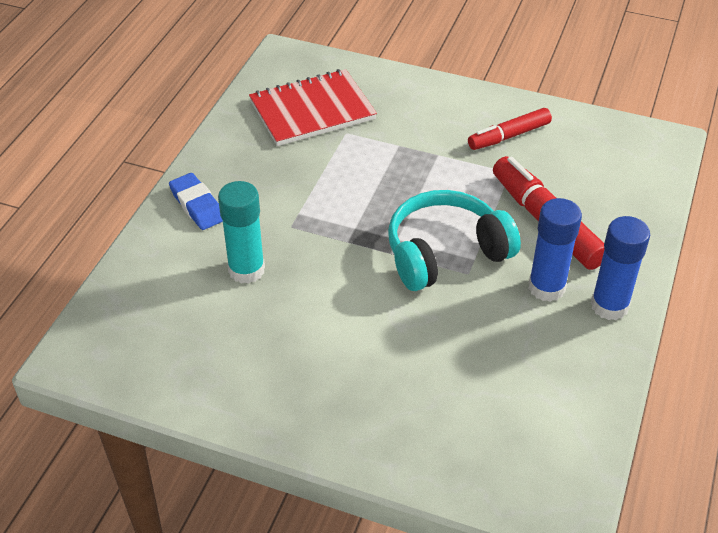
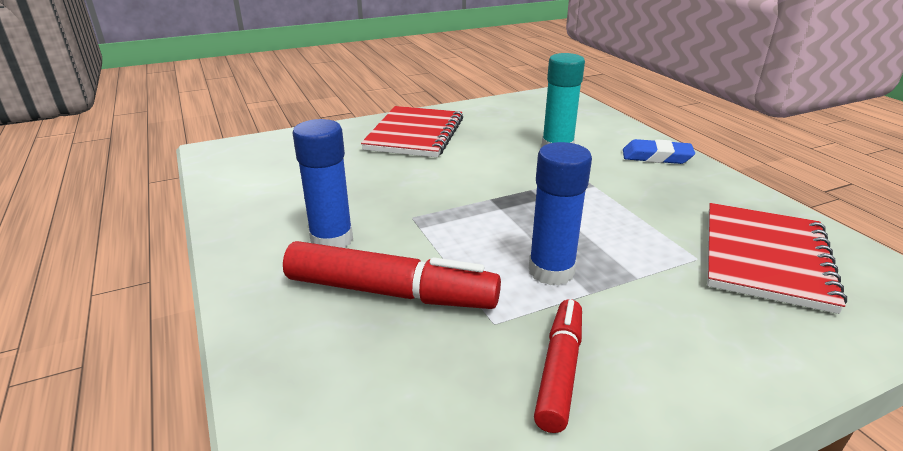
camera: 135 degrees right, 15 degrees down
turquoise headphones [388,190,521,291] -> none
blue glue stick [591,216,650,320] -> blue glue stick moved to [529,142,592,285]
none -> red notebook [361,106,463,157]

